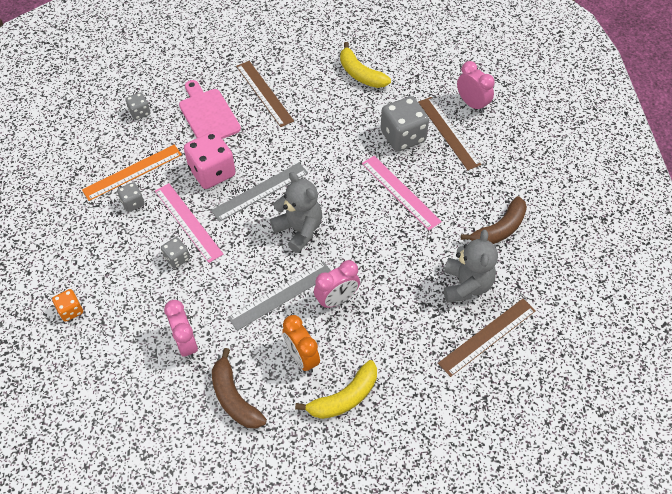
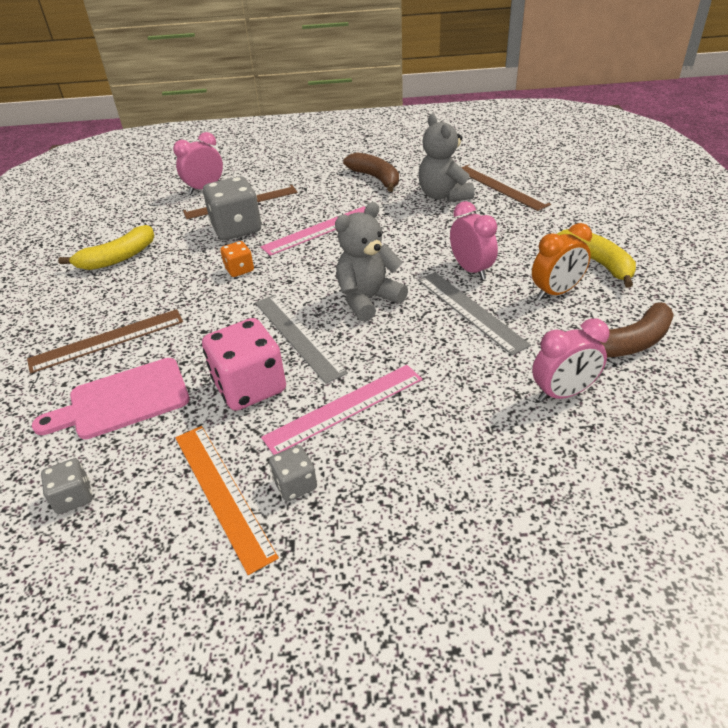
camera: 85 degrees left, 15 degrees down
orange dice [52,289,83,322] -> orange dice moved to [220,241,254,277]
grey dice [161,237,190,269] -> none
grey teddy bear [444,230,498,303] -> grey teddy bear turned 120 degrees counterclockwise [419,114,474,202]

